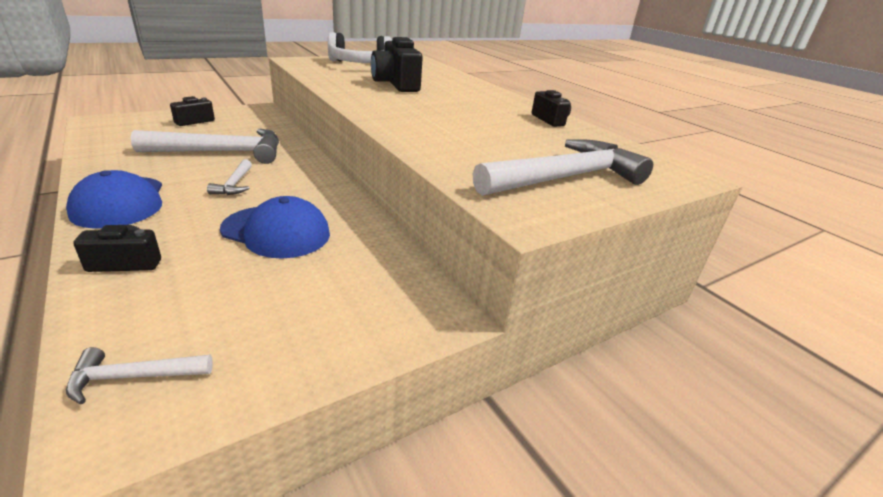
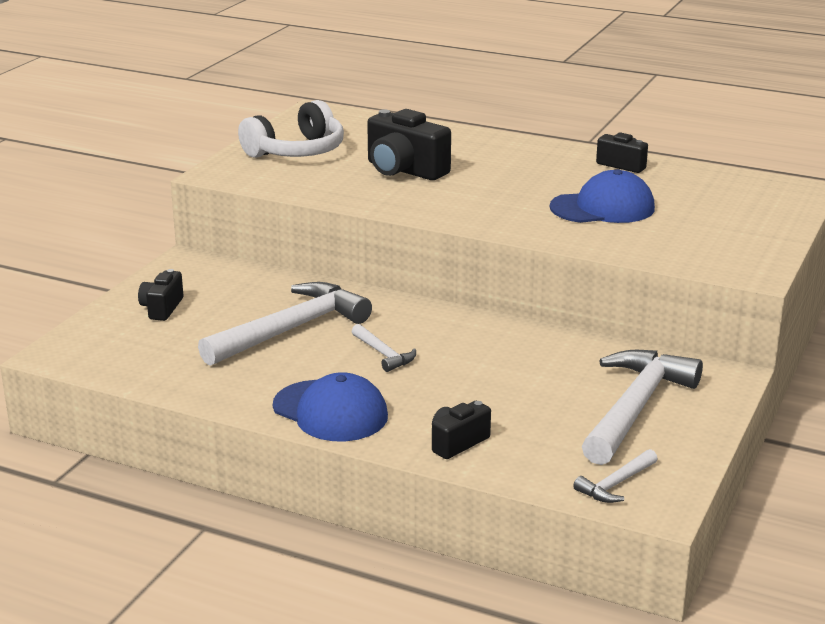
camera: 30 degrees left, 5 degrees down
blue cap [220,196,330,258] -> blue cap moved to [550,169,655,223]
white hammer [473,139,653,196] -> white hammer moved to [582,350,703,465]

